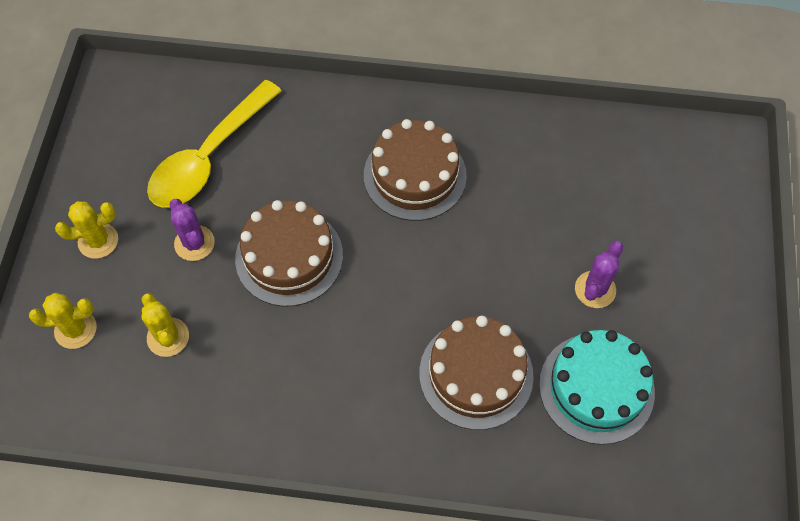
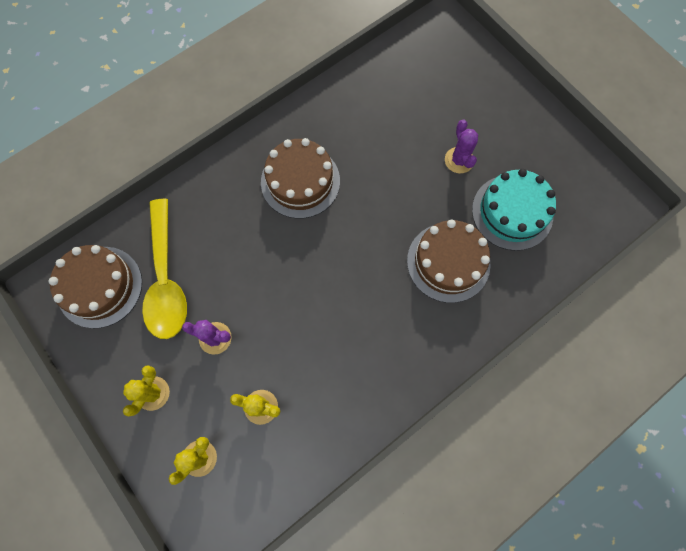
camera: 45 degrees left, 10 degrees up
brown cake [235,200,343,307] -> brown cake moved to [49,245,142,328]

